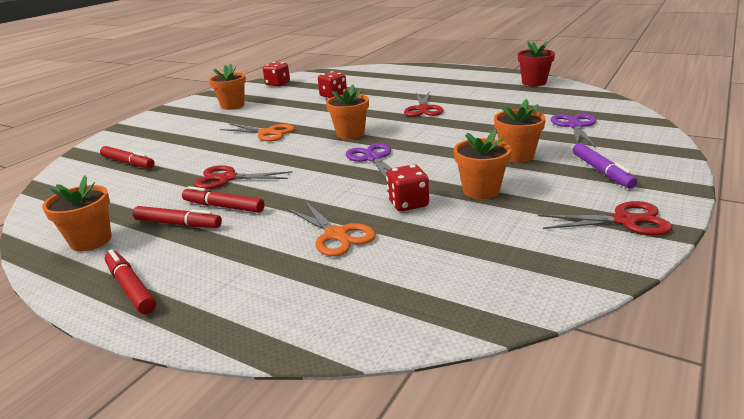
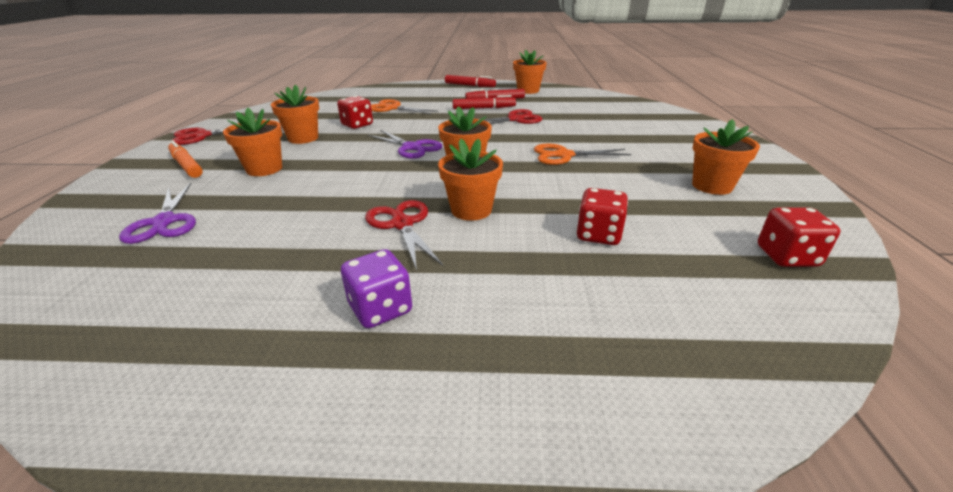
camera: 150 degrees right, 5 degrees up
red marker [100,146,155,169] -> none
red flower pot [518,41,555,86] -> none
purple marker [573,143,637,189] -> orange marker [168,140,203,178]
none -> purple dice [341,249,412,328]
none -> orange flower pot [438,138,503,221]

